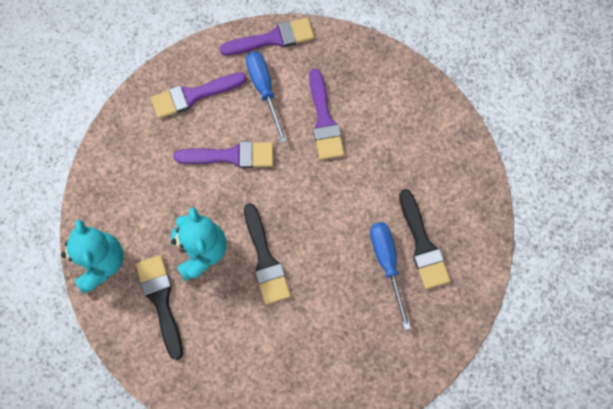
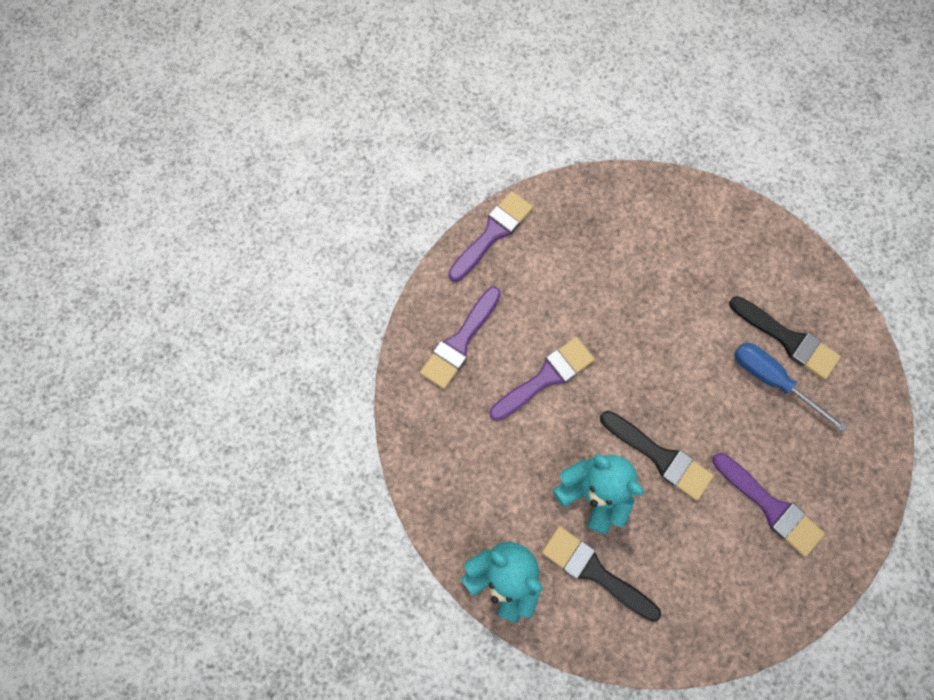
camera: 35 degrees left, 0 degrees up
blue screwdriver [246,51,287,143] -> none
purple brush [309,69,344,160] -> purple brush moved to [713,453,825,557]

